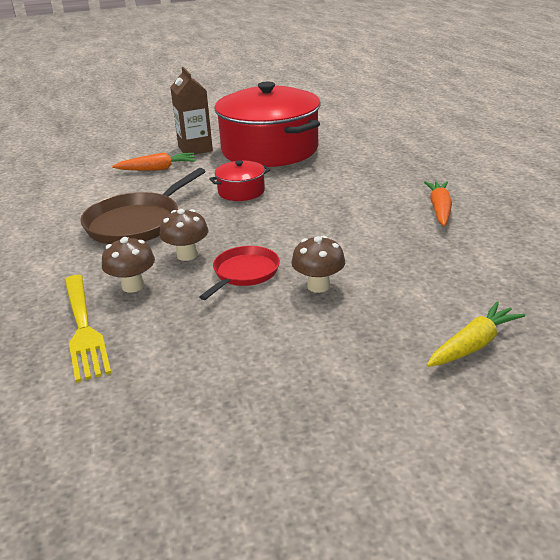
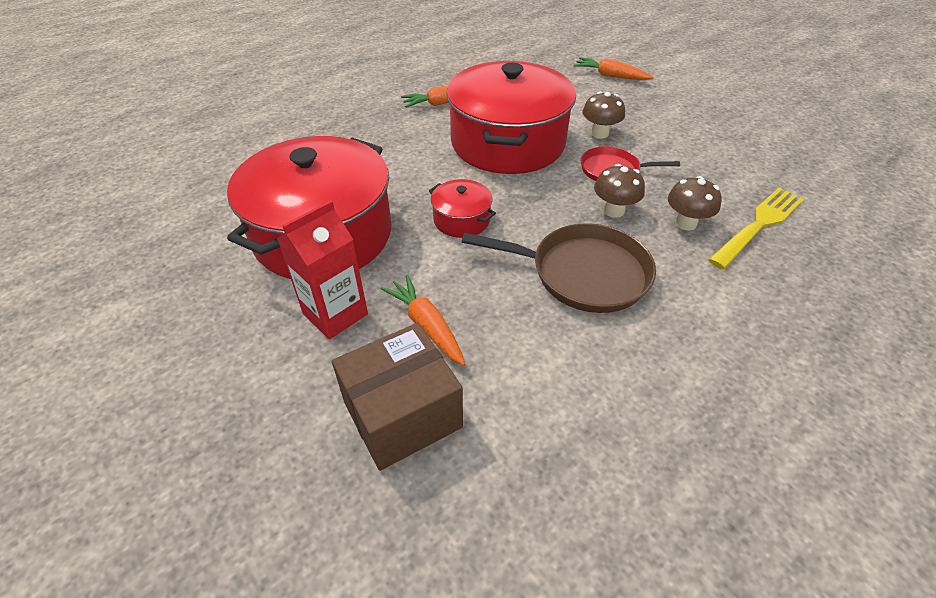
camera: 115 degrees left, 15 degrees up
brown carton [170,67,213,155] -> red carton [277,200,368,339]
yellow carrot [427,301,525,367] -> orange carrot [574,57,654,80]
none -> brown box [332,323,463,471]
none -> red pot [446,61,576,174]

